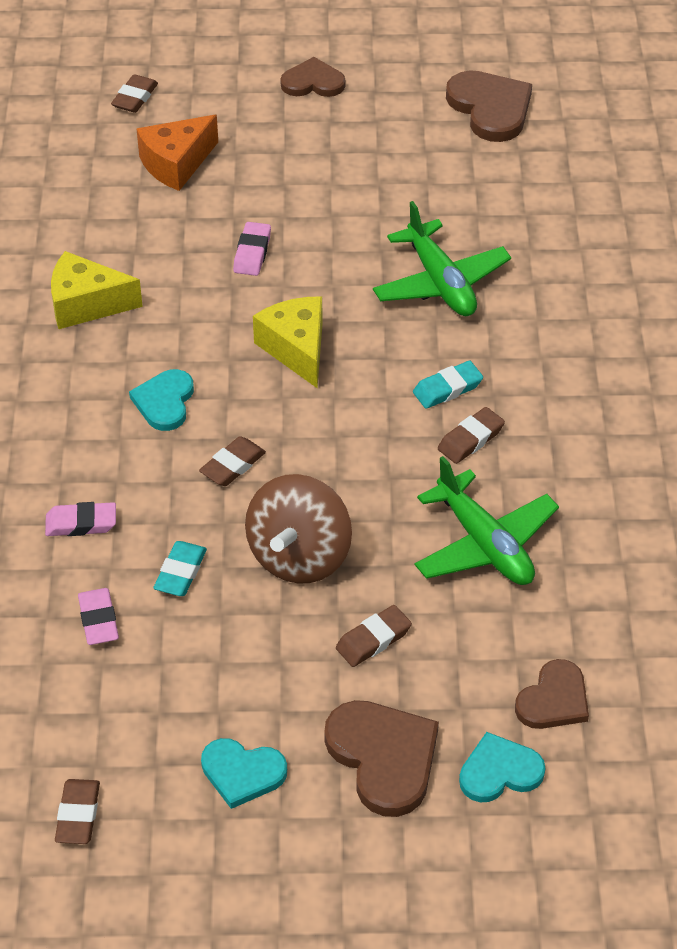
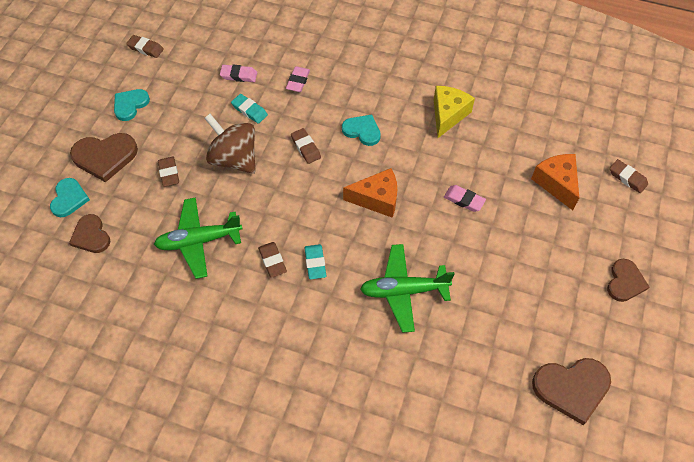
camera: 110 degrees right, 10 degrees up
yellow cheese [253,296,323,388] -> orange cheese [343,168,397,218]

